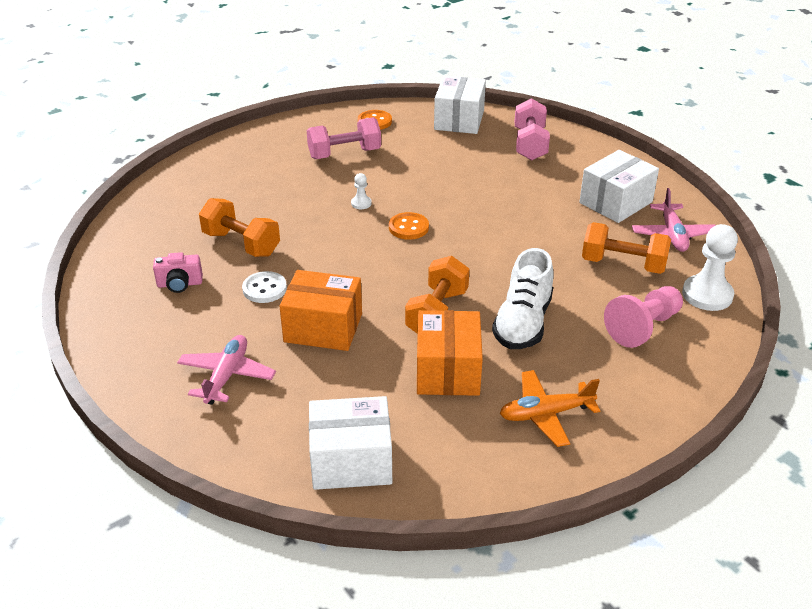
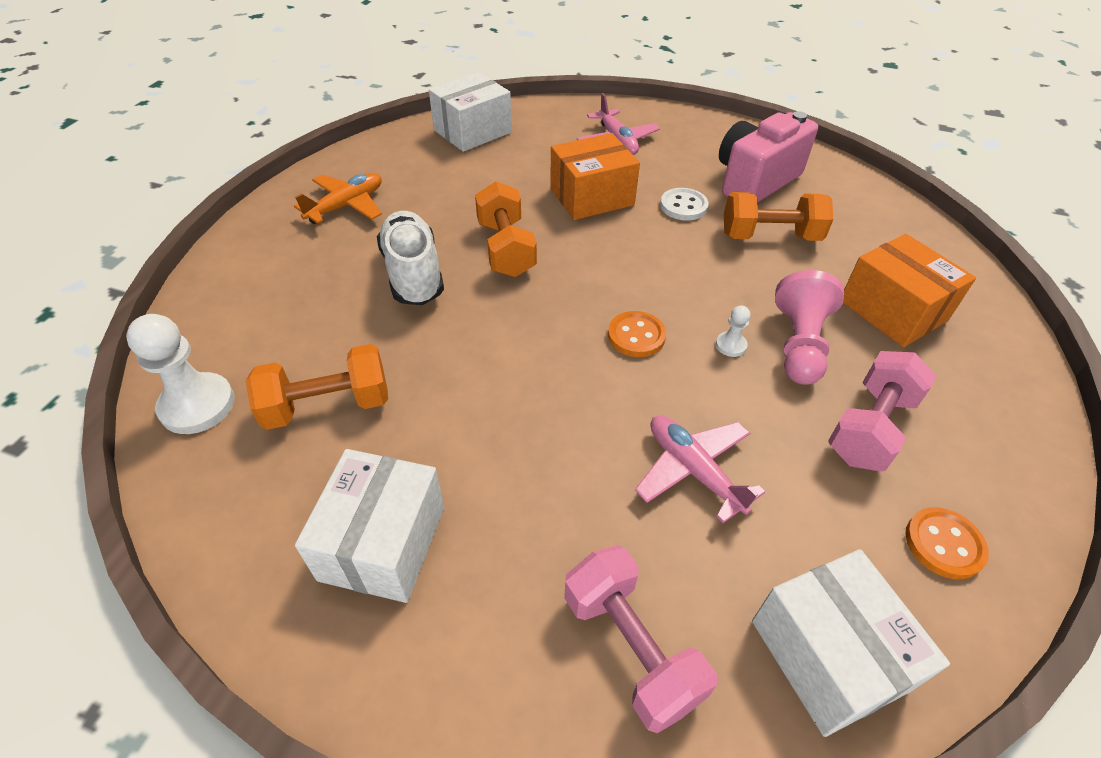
camera: 145 degrees right, 10 degrees up
pink camera [153,252,203,293] -> pink camera [719,111,818,202], size x2.02
orange box [417,310,483,396] -> orange box moved to [843,234,976,347]
pink pawn [604,286,683,348] -> pink pawn moved to [775,270,844,385]
pink plane [632,188,716,252] -> pink plane moved to [635,415,765,523]

